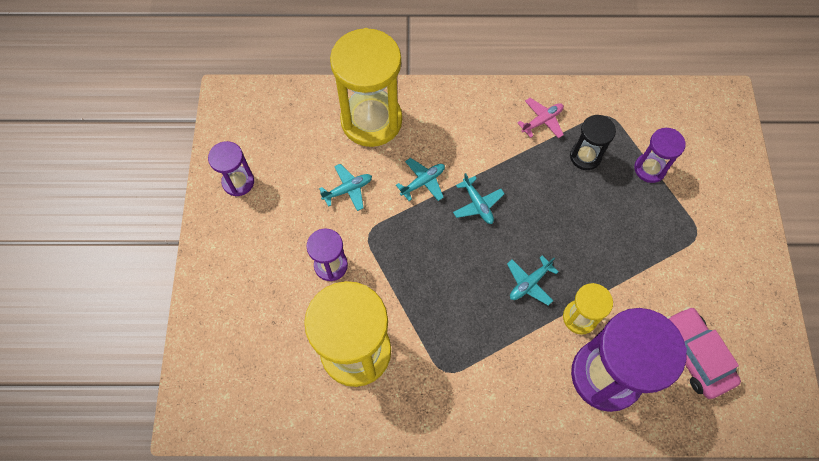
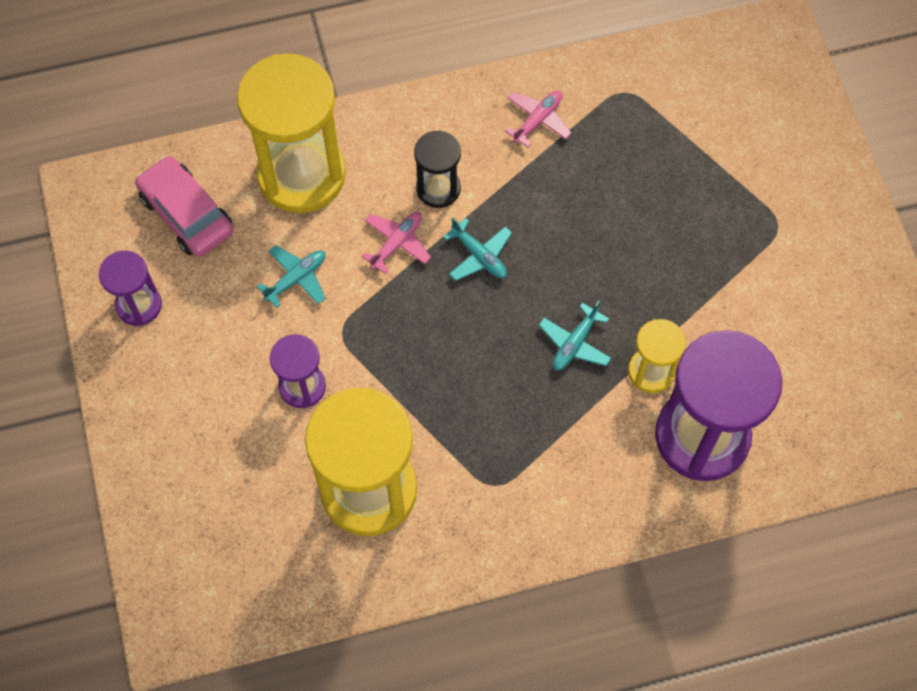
camera: 15 degrees left, 0 degrees up
turquoise plane [396,158,445,201] -> pink plane [361,212,431,274]
black hourglass [570,115,616,170] -> black hourglass moved to [414,131,461,208]
purple hourglass [634,128,686,183] -> none
pink car [666,307,741,399] -> pink car moved to [135,156,234,257]

